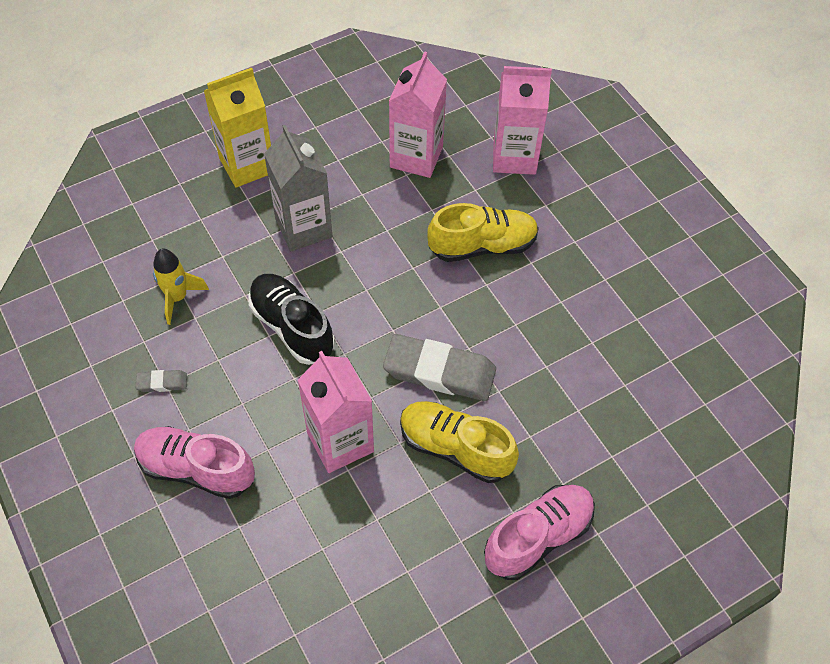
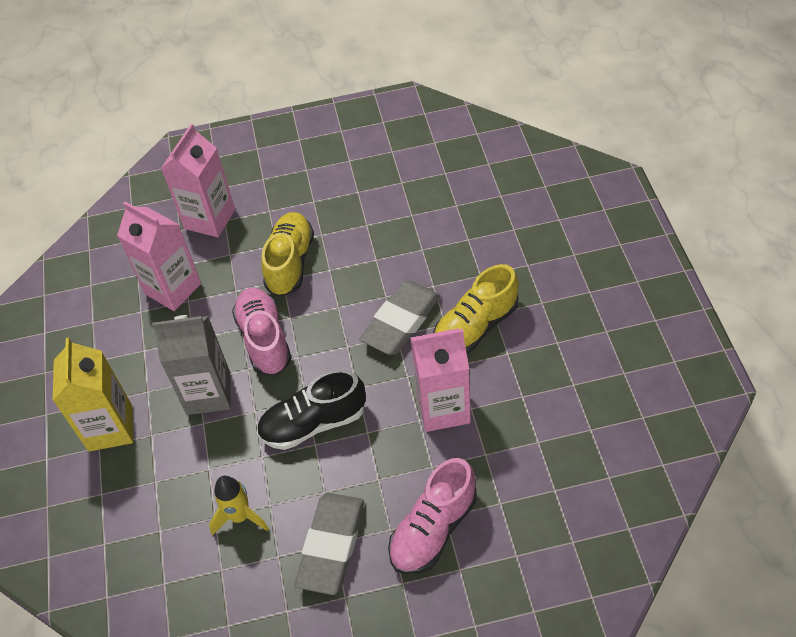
camera: 65 degrees left, 5 degrees down
grey eraser [136,370,187,392] -> grey eraser [295,493,364,595], size x2.24
pink shoe [484,485,595,580] -> pink shoe moved to [232,288,292,375]

